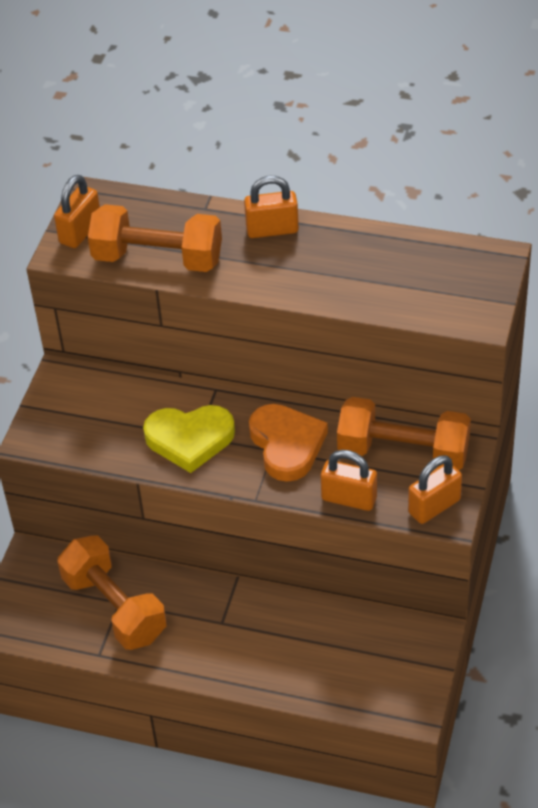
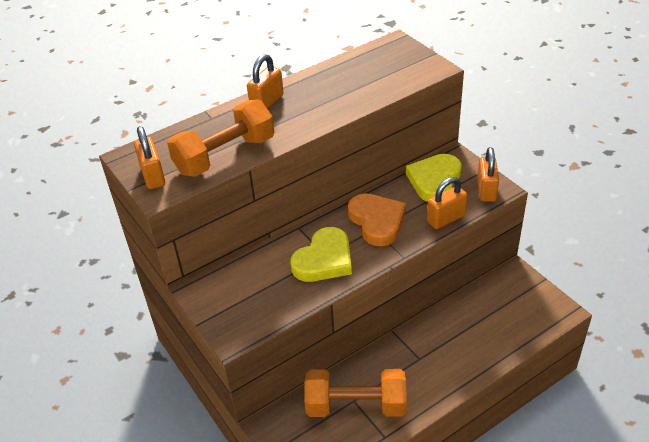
camera: 50 degrees left, 5 degrees down
orange heart [249,404,328,482] -> orange heart turned 45 degrees clockwise [348,193,406,246]
orange dumbbell [337,397,471,470] -> yellow heart [406,154,462,202]

